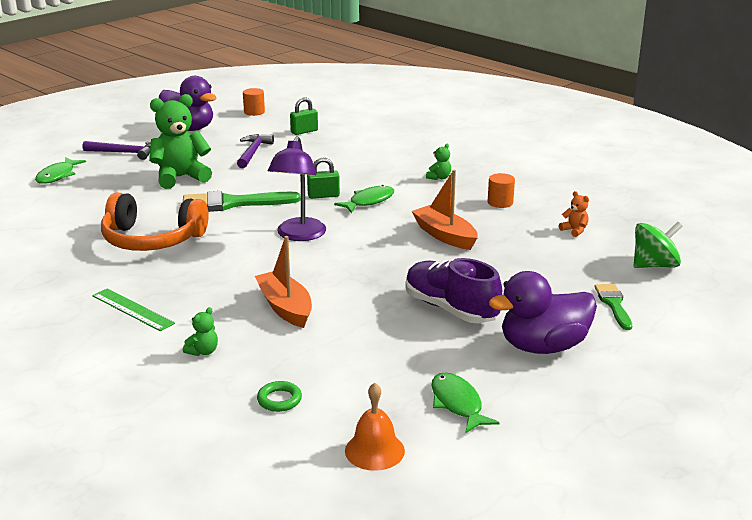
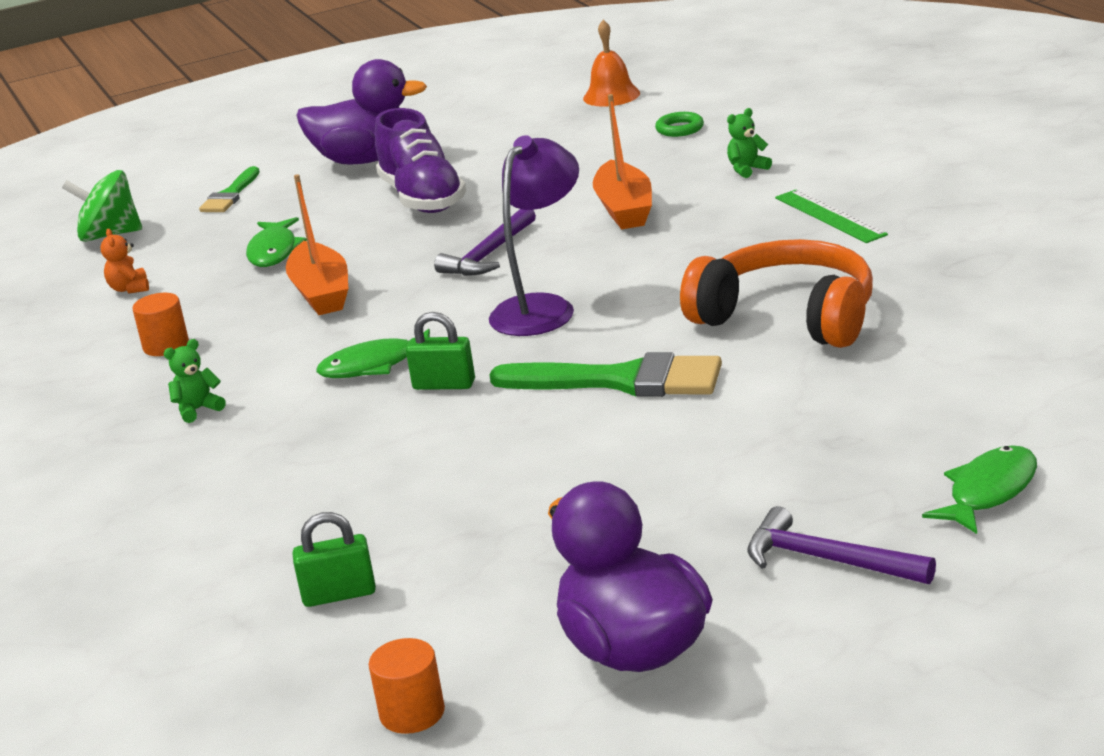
camera: 155 degrees left, 0 degrees up
green teddy bear [149,94,212,189] -> none
purple hammer [237,134,274,168] -> purple hammer moved to [434,209,536,276]
green fish [431,373,500,434] -> green fish moved to [246,217,307,267]

